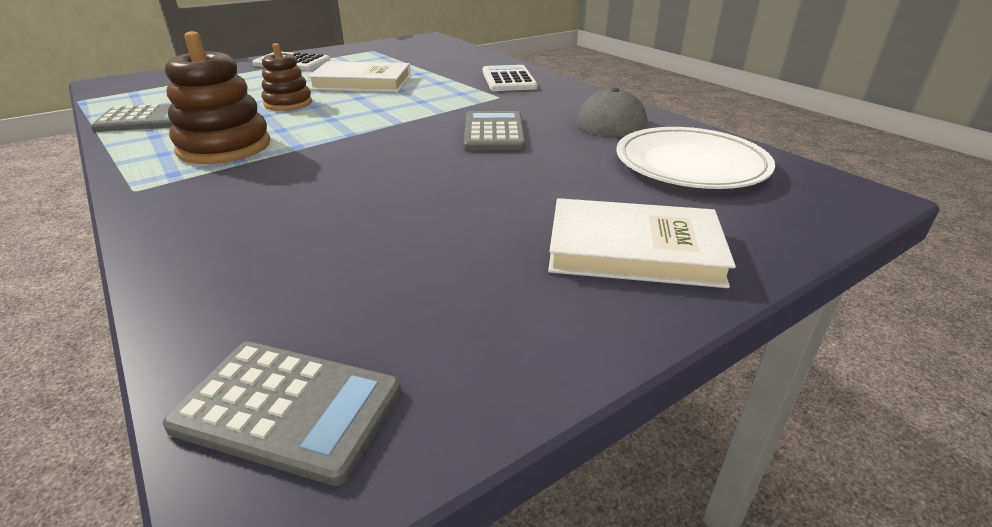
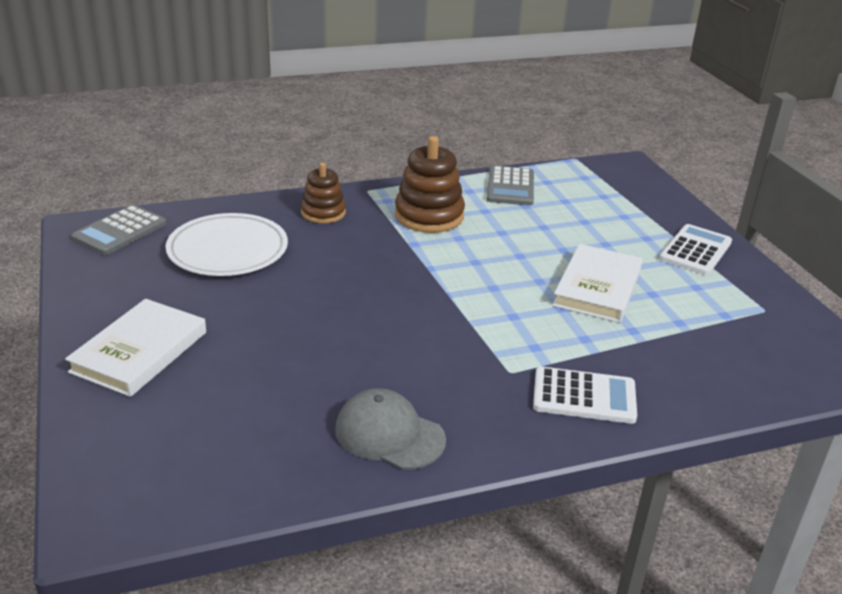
camera: 105 degrees right, 0 degrees up
brown stacking toy [262,43,312,111] -> brown stacking toy moved to [301,163,346,223]
grey calculator [464,111,526,150] -> none
white plate [616,127,775,189] -> white plate moved to [166,213,288,276]

